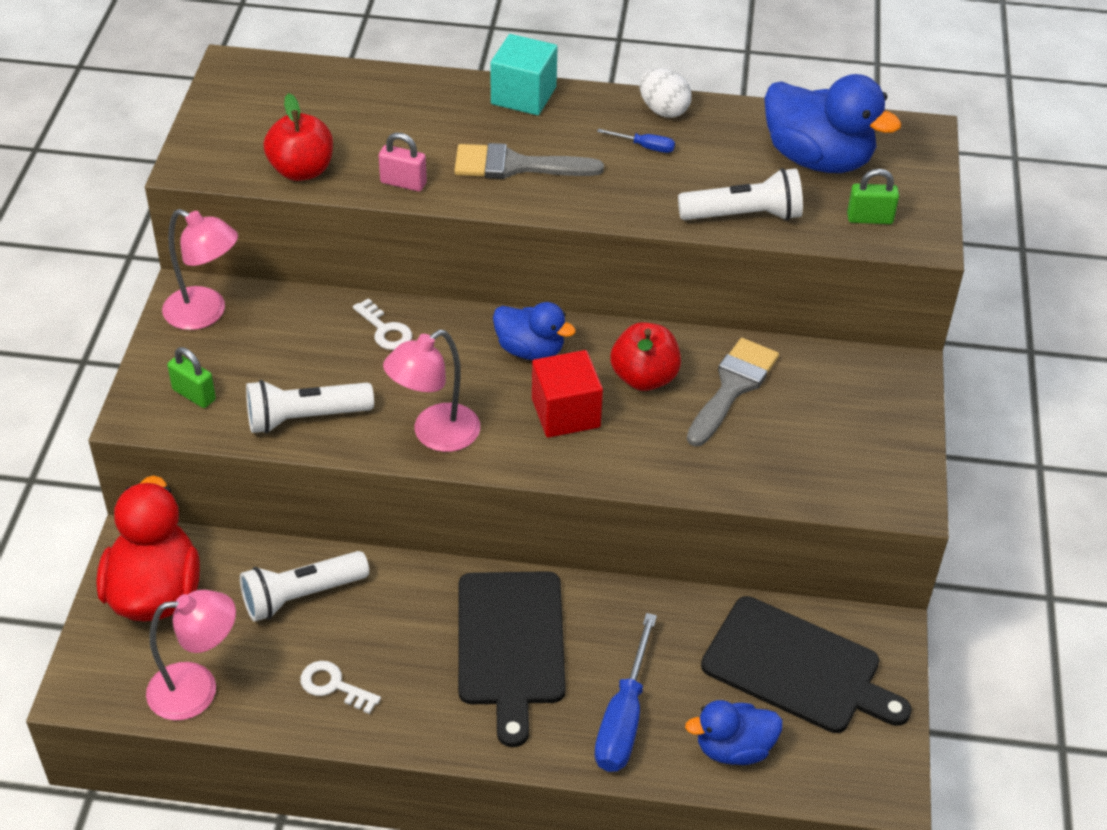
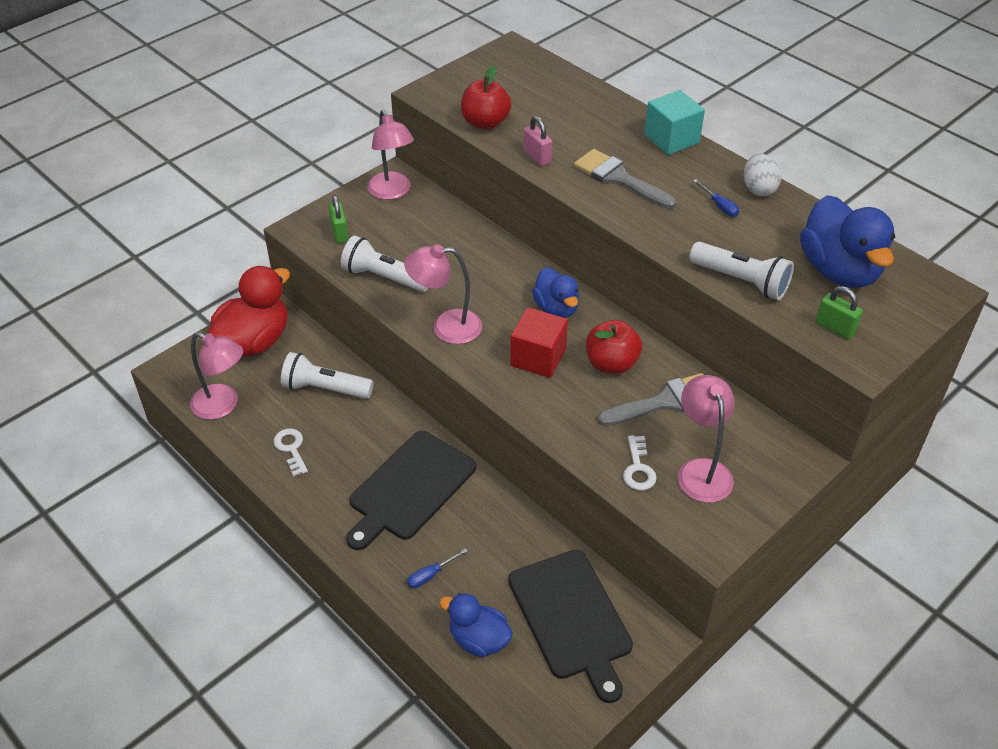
camera: 40 degrees right, 0 degrees up
white key [353,298,412,350] -> white key moved to [623,435,657,491]
blue screwdriver [594,613,657,772] -> blue screwdriver [407,548,468,588], size x0.48
none -> pink lamp [678,375,735,503]

